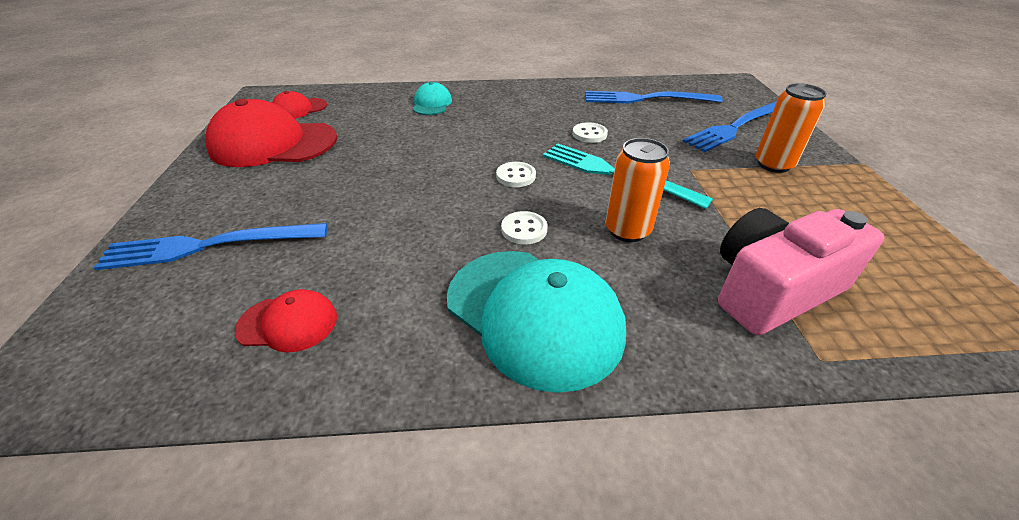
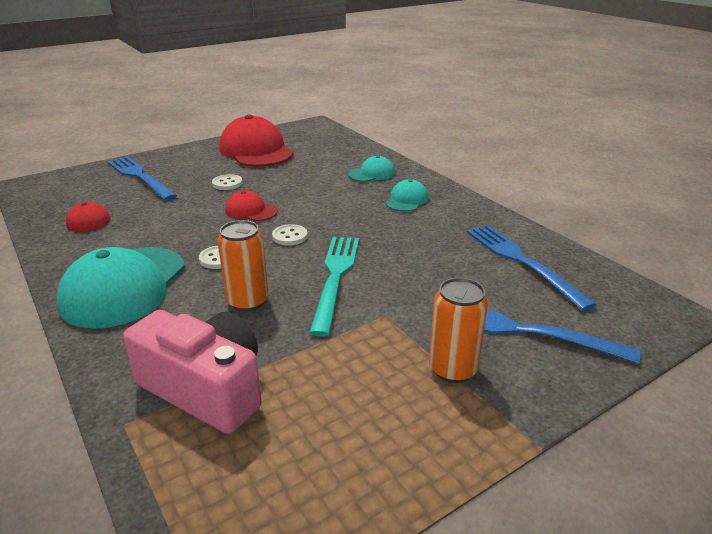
camera: 60 degrees right, 10 degrees down
red cap [272,91,327,119] -> red cap moved to [225,190,278,221]
white button [572,122,608,143] -> white button moved to [212,174,243,190]
none -> turquoise cap [385,179,429,212]

